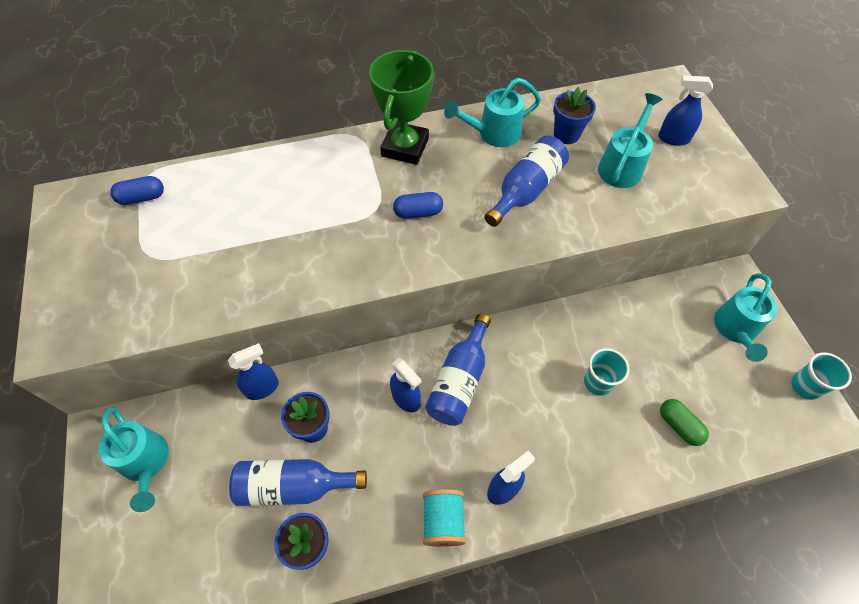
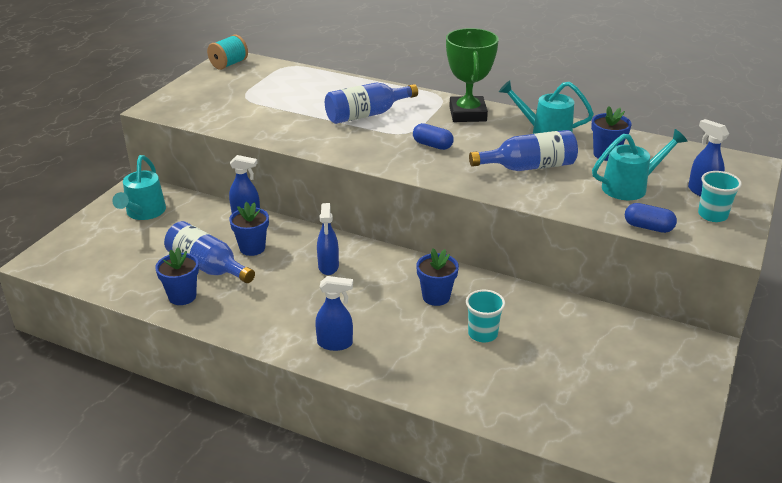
camera: 40 degrees right, 25 degrees down
blue capsule [110,176,164,205] -> blue capsule moved to [625,203,677,233]
green trophy [369,50,434,165] -> green trophy turned 60 degrees counterclockwise [446,28,499,122]
turquoise spool [423,489,466,547] -> turquoise spool moved to [207,35,248,70]
blue bottle [425,314,491,426] -> blue bottle moved to [325,82,418,124]
green capsule [660,399,709,446] -> none
turquoise watering can [714,273,777,362] -> none
turquoise cup [791,352,852,400] -> turquoise cup moved to [698,171,742,222]
none -> blue flower pot [416,248,459,306]

